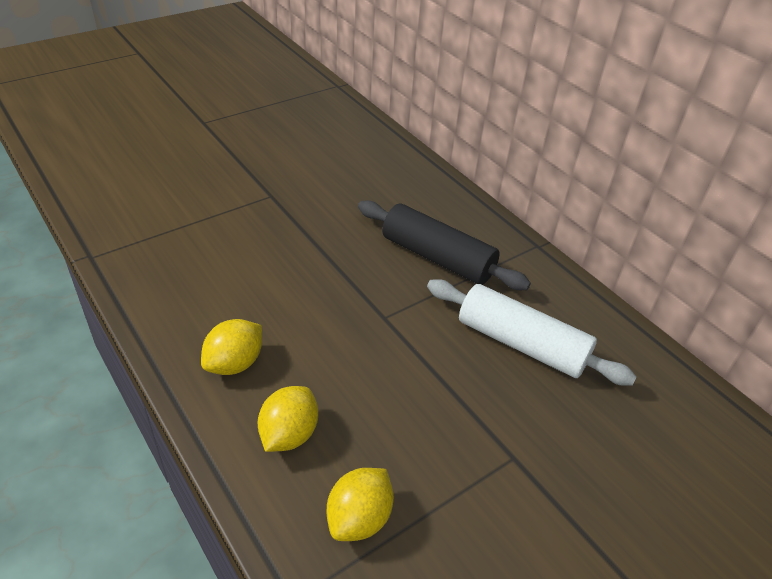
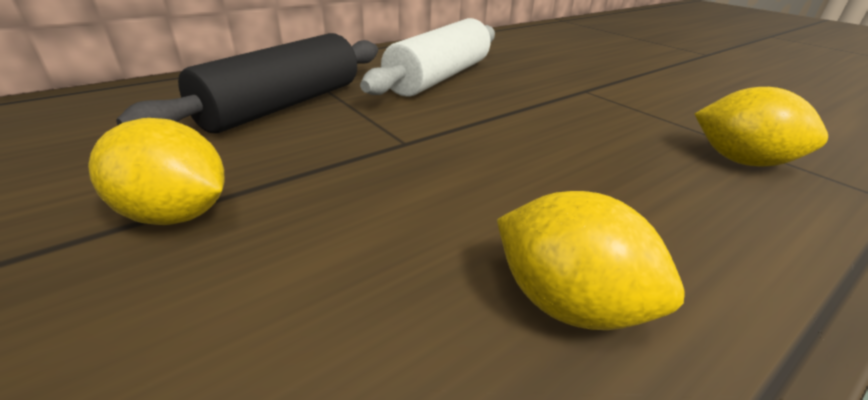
camera: 90 degrees left, 10 degrees down
yellow lemon [257,386,318,452] -> yellow lemon moved to [88,118,224,225]

